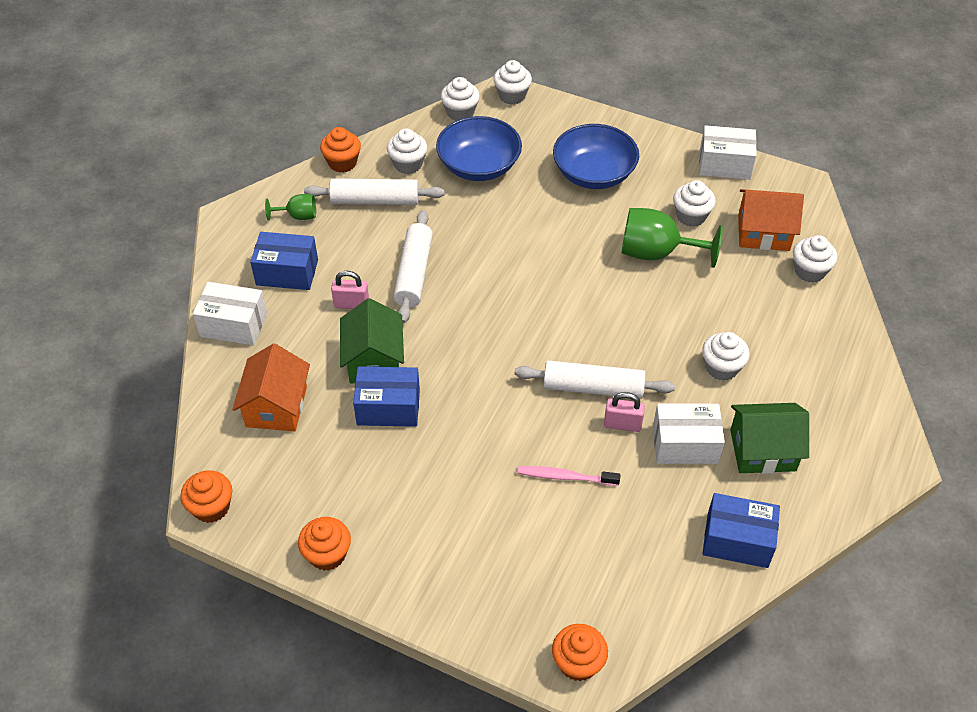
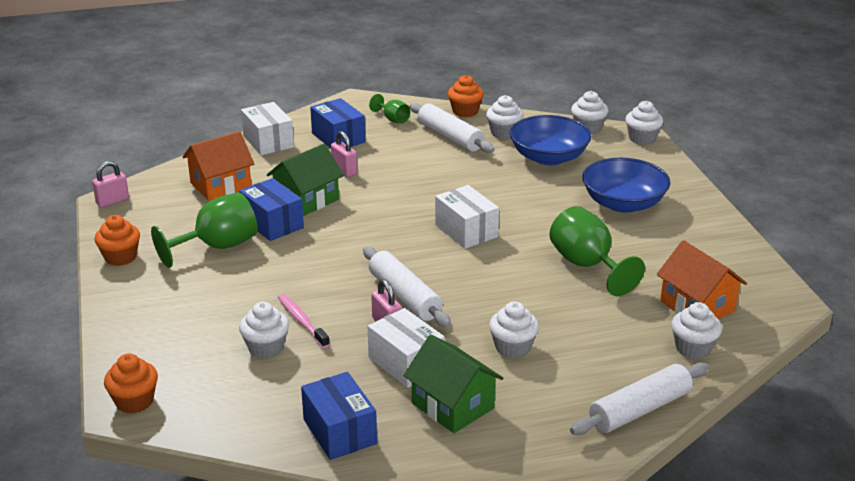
camera: 50 degrees right, 20 degrees down
orange cupcake [180,470,232,523] -> pink padlock [92,161,129,208]
white rolling pin [394,210,433,323] -> white rolling pin moved to [570,362,708,435]
white cupcake [673,180,716,227] -> white cupcake moved to [239,302,289,358]
white box [699,125,757,180] -> white box moved to [435,185,499,249]
none -> green goblet [151,193,258,268]

